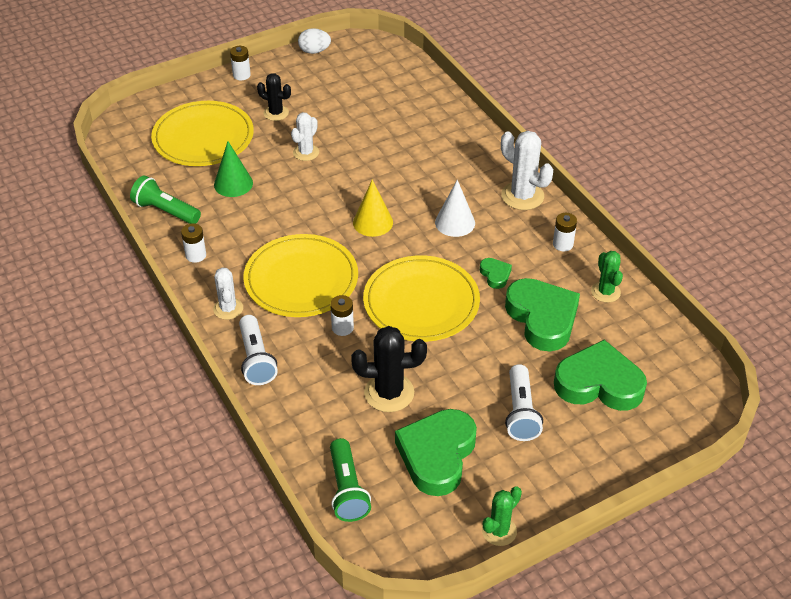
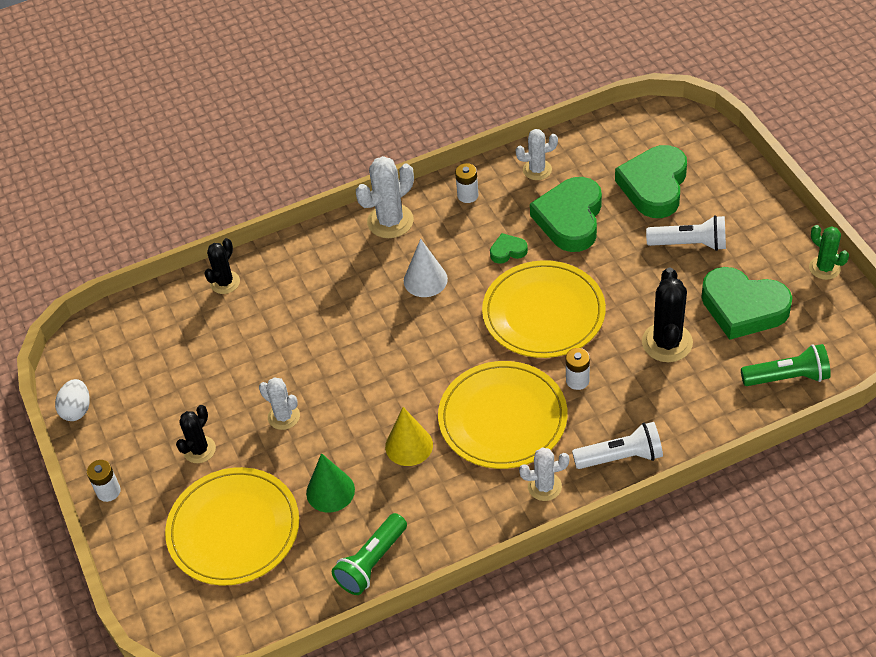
camera: 80 degrees left, 5 degrees up
white battery [181,223,206,263] -> none
yellow cone [353,180,393,237] -> yellow cone moved to [385,407,433,466]
green heart [505,278,580,351] -> green heart turned 60 degrees counterclockwise [530,177,602,252]
green cactus [591,251,623,303] -> white cactus [516,129,558,180]
none -> black cactus [204,238,240,294]

